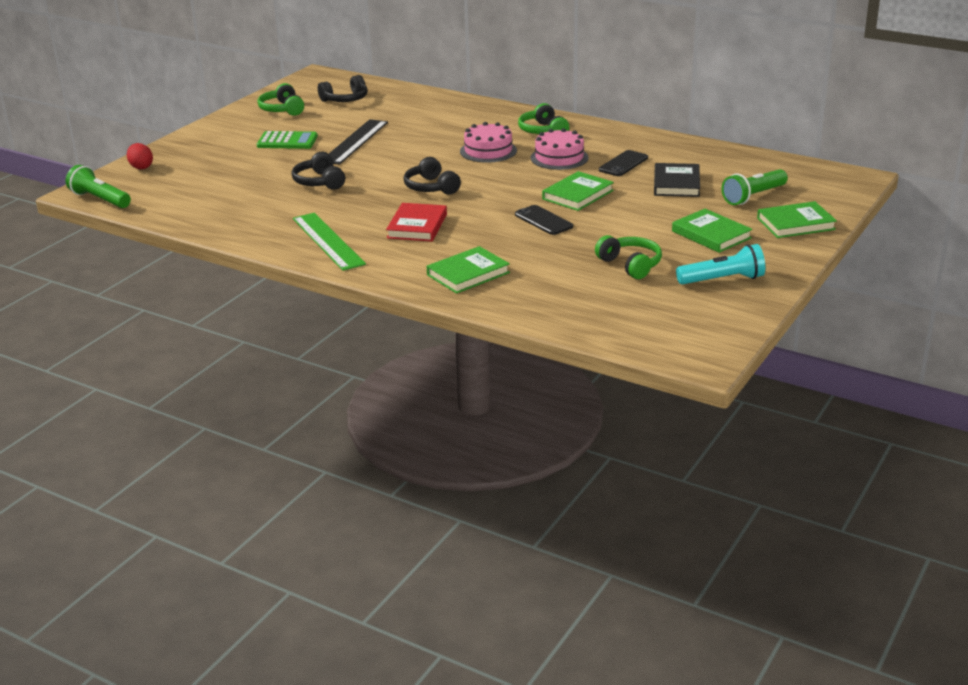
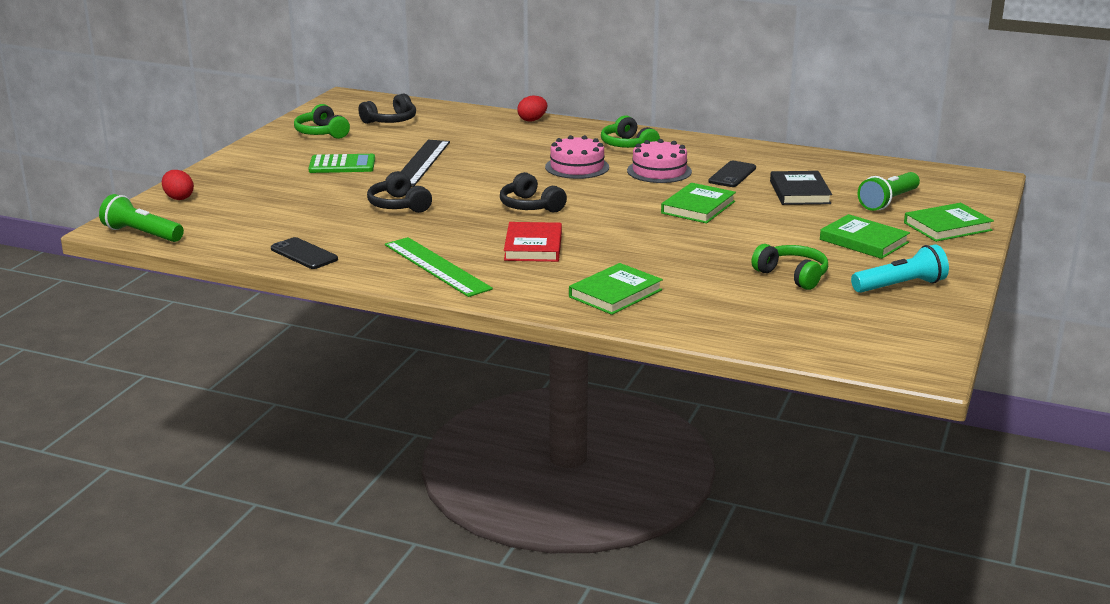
camera: 10 degrees left, 5 degrees down
black phone [515,205,573,235] -> black phone moved to [271,237,338,269]
none -> red egg [517,96,547,122]

